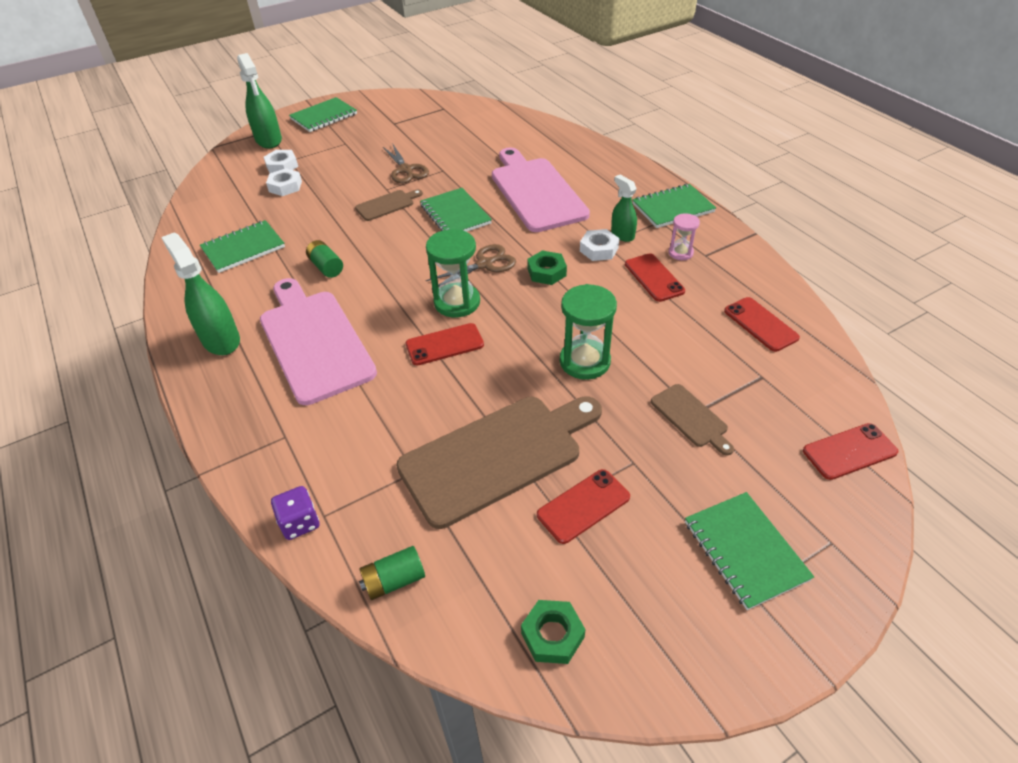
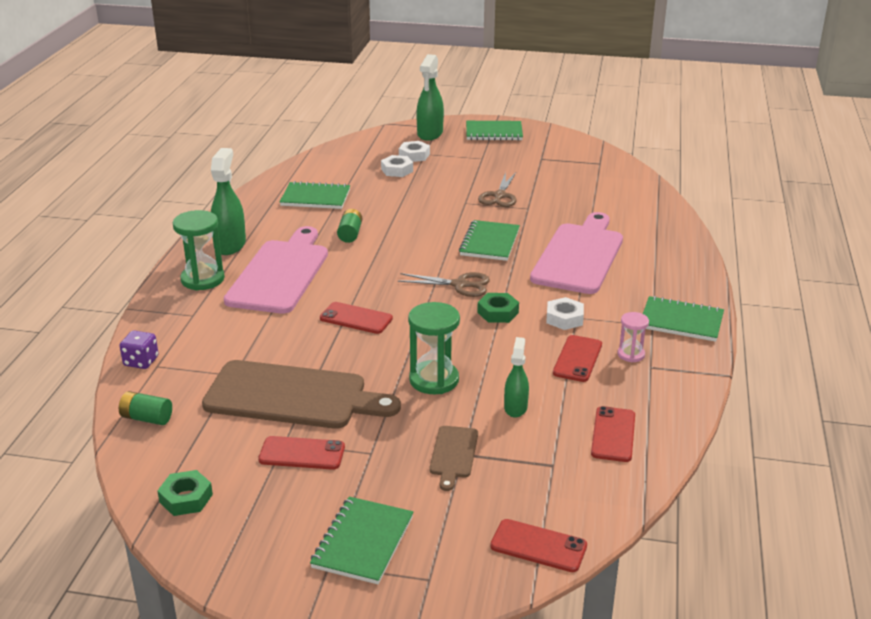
camera: 40 degrees right, 15 degrees down
brown cutting board [355,189,423,221] -> none
green hourglass [426,229,480,317] -> green hourglass moved to [173,210,225,290]
green spray bottle [611,175,637,242] -> green spray bottle moved to [504,337,529,418]

